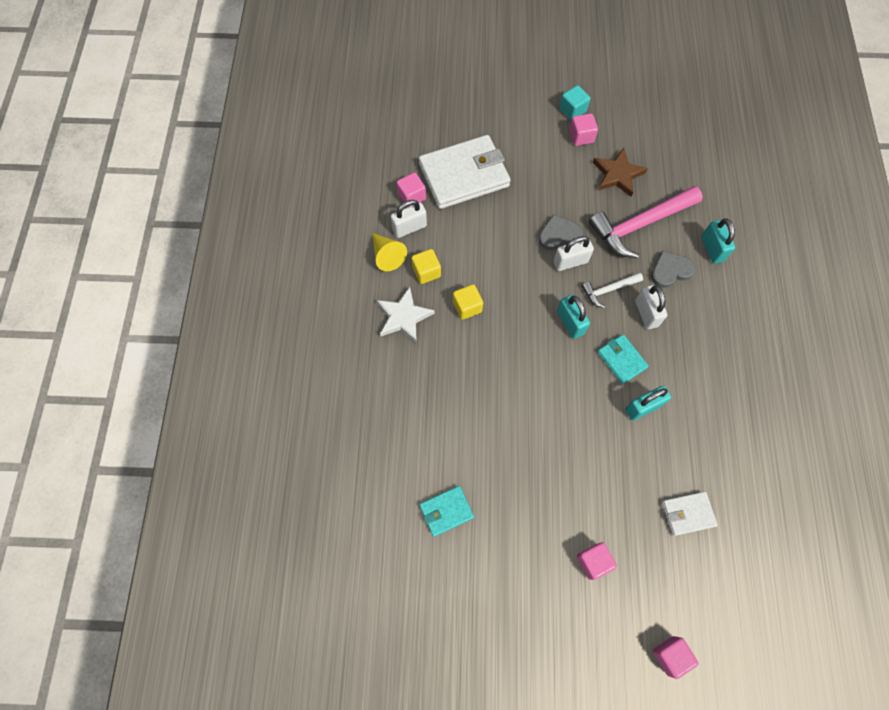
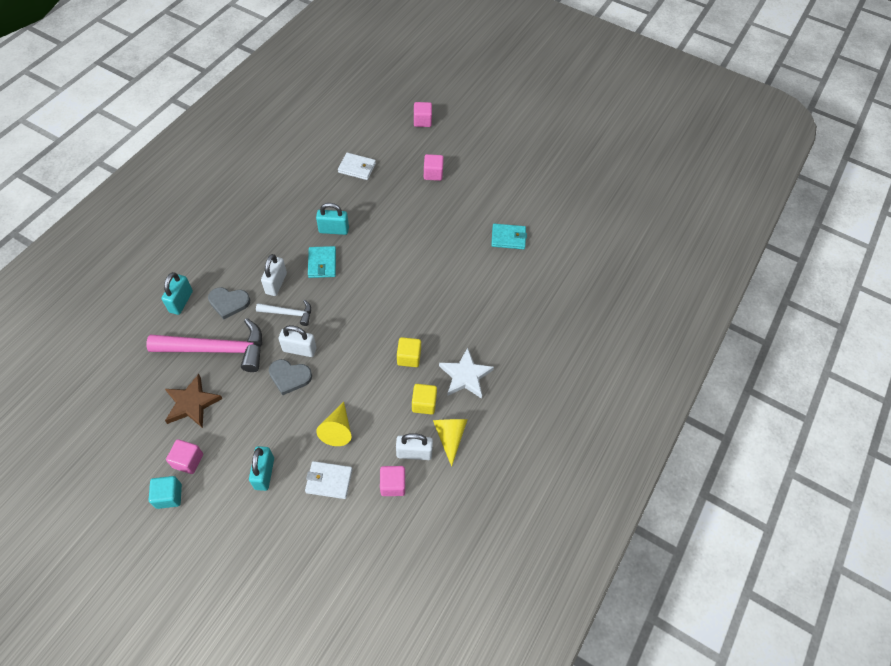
camera: 155 degrees left, 10 degrees down
white wallet [419,135,511,209] -> white wallet [305,461,352,499], size x0.49
turquoise padlock [557,295,590,339] -> turquoise padlock moved to [249,446,274,491]
none -> yellow cone [316,402,351,446]

